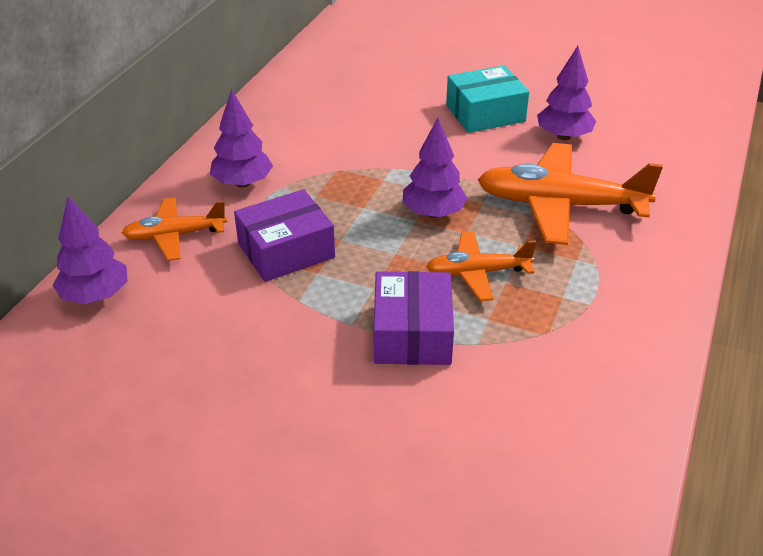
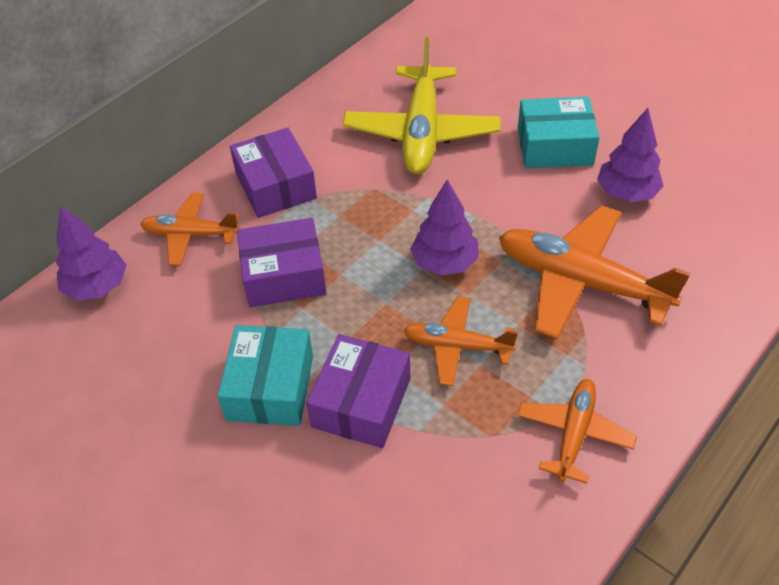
camera: 20 degrees right, 10 degrees up
purple tree [210,89,273,187] -> purple box [230,128,317,218]
none -> turquoise box [218,325,313,426]
none -> yellow plane [343,37,500,174]
none -> orange plane [517,379,637,484]

